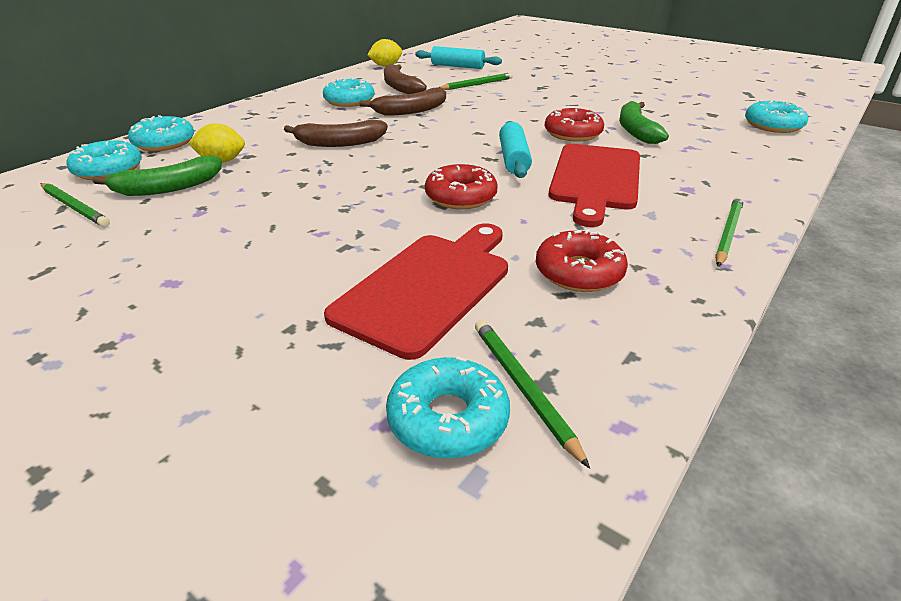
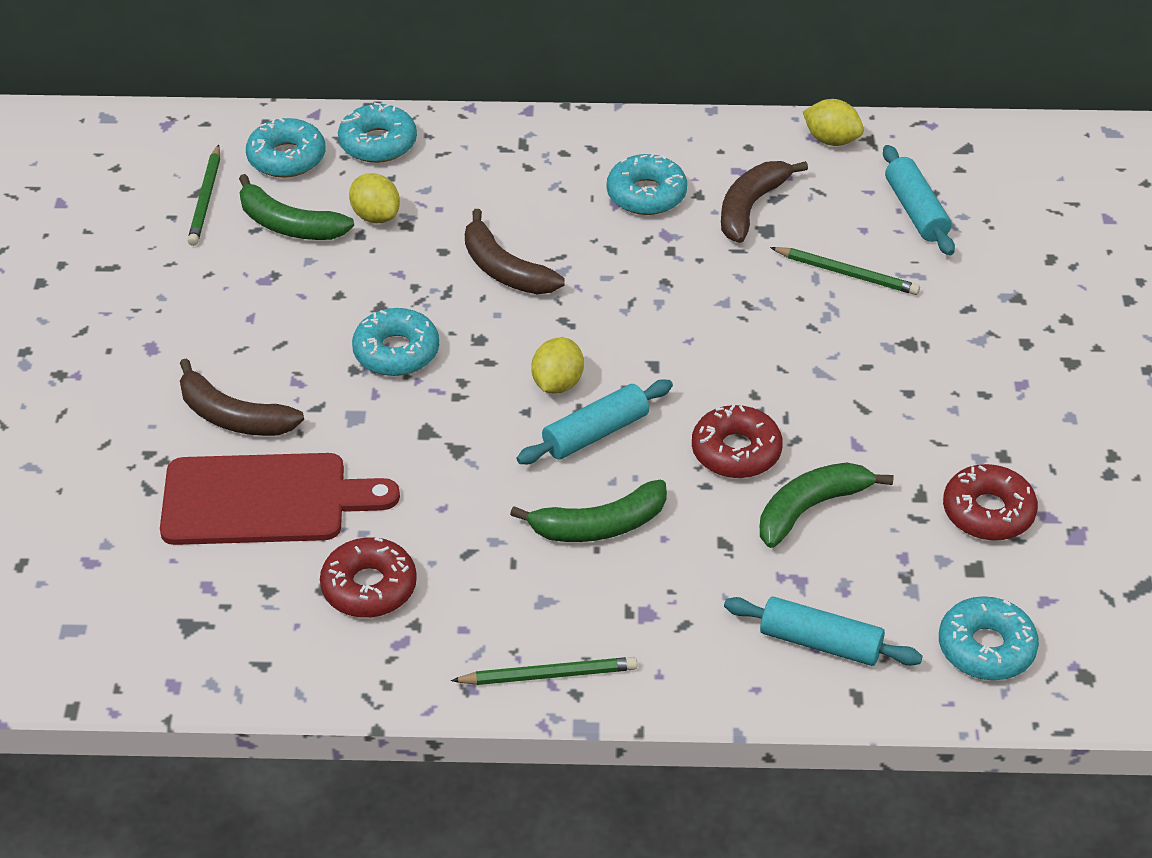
camera: 55 degrees right, 10 degrees up
brown banana [360,87,446,115] -> brown banana moved to [180,358,304,436]
turquoise donut [386,356,510,459] -> turquoise donut moved to [352,308,439,376]
red donut [425,164,498,209] -> red donut moved to [943,464,1038,541]
green pencil [475,320,590,469] -> none
red cutting board [548,144,640,227] -> green banana [510,480,667,542]
none -> yellow lemon [531,337,584,394]
none -> turquoise rolling pin [724,596,923,666]

